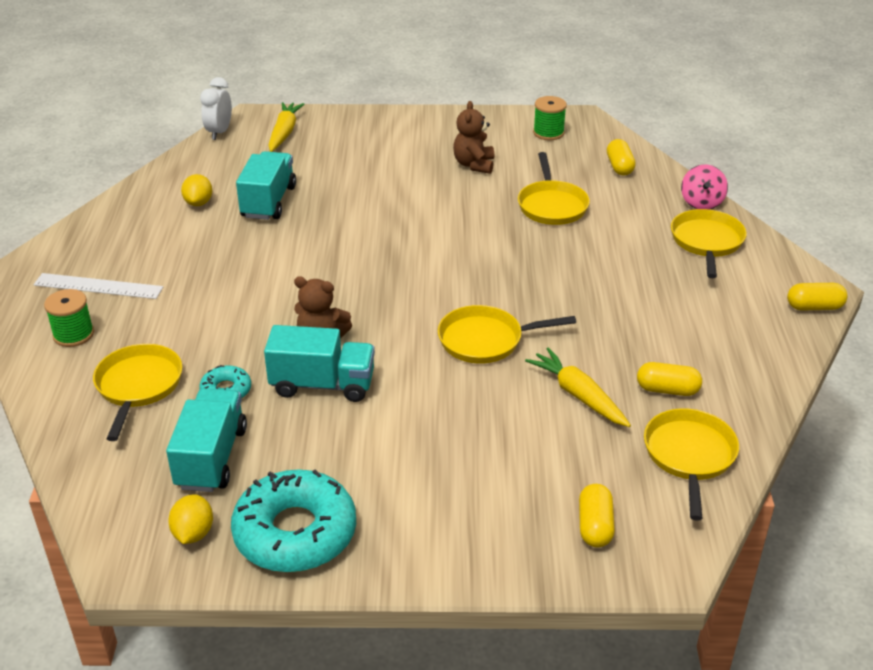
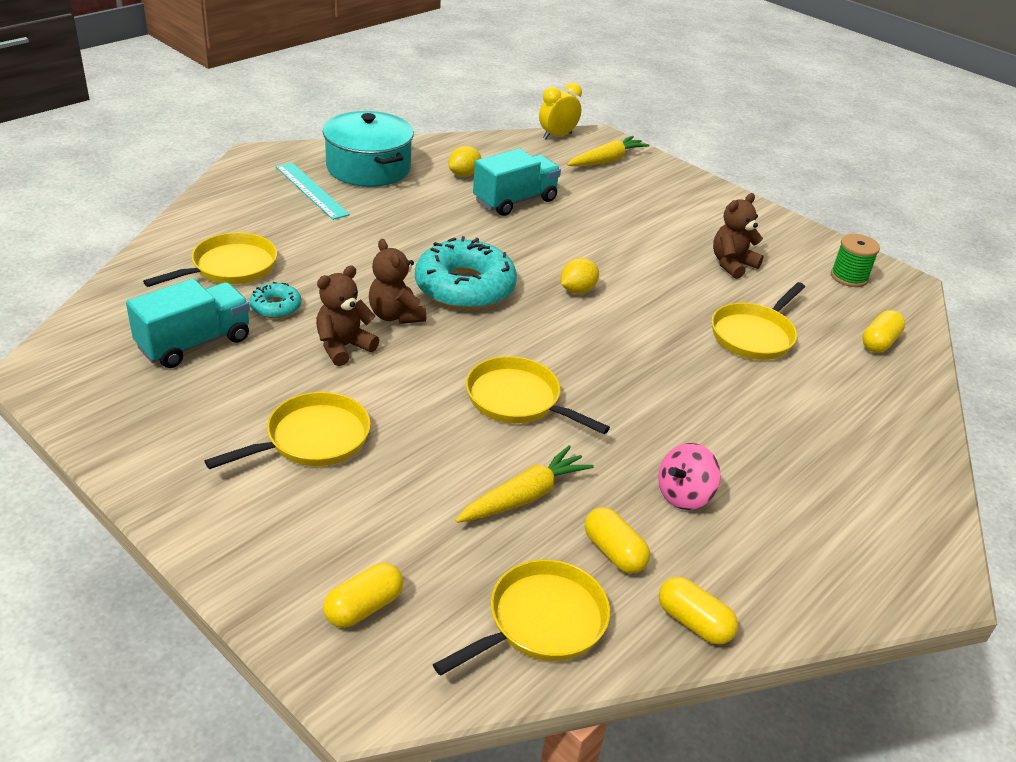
camera: 40 degrees right, 0 degrees up
white ruler [33,273,163,299] -> turquoise ruler [276,163,350,220]
green spool [44,289,94,347] -> none
yellow lemon [168,494,213,544] -> yellow lemon moved to [561,258,599,294]
white clock [200,77,232,140] -> yellow clock [539,83,582,139]
turquoise donut [231,470,356,572] -> turquoise donut moved to [415,236,517,310]
turquoise truck [264,325,375,402] -> brown teddy bear [316,266,379,366]
yellow carrot [525,348,631,427] -> yellow carrot turned 45 degrees clockwise [455,445,594,523]
yellow pan [671,209,747,278] -> yellow pan moved to [204,392,371,469]
pink spinning top [681,164,728,210] -> pink spinning top moved to [658,443,721,510]
yellow capsule [787,283,848,310] -> yellow capsule moved to [659,577,738,645]
none -> turquoise pot [323,111,414,187]

